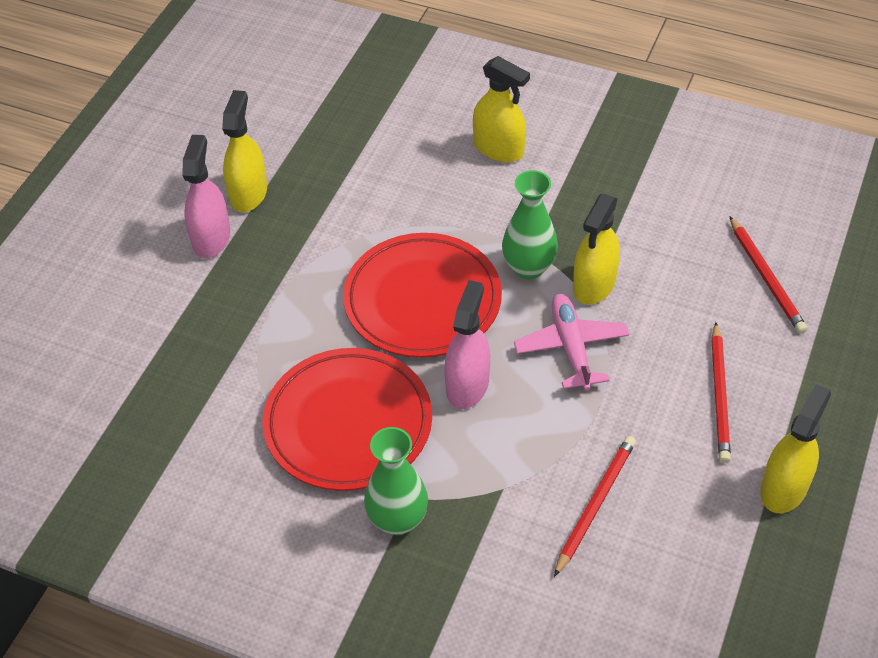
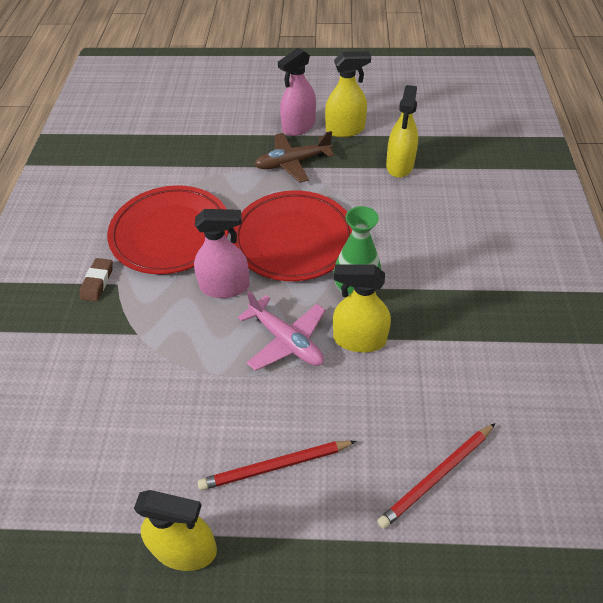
camera: 70 degrees right, 0 degrees up
pink spray bottle [182,135,230,258] -> pink spray bottle turned 150 degrees clockwise [278,48,316,136]
green vase [364,427,428,535] -> brown eraser [80,258,113,301]
yellow spray bottle [473,56,530,162] -> yellow spray bottle moved to [386,85,418,178]
pink plane [514,294,629,391] -> pink plane turned 75 degrees clockwise [238,290,326,371]
red pencil [554,436,636,577] -> none
none -> brown plane [254,131,334,183]

